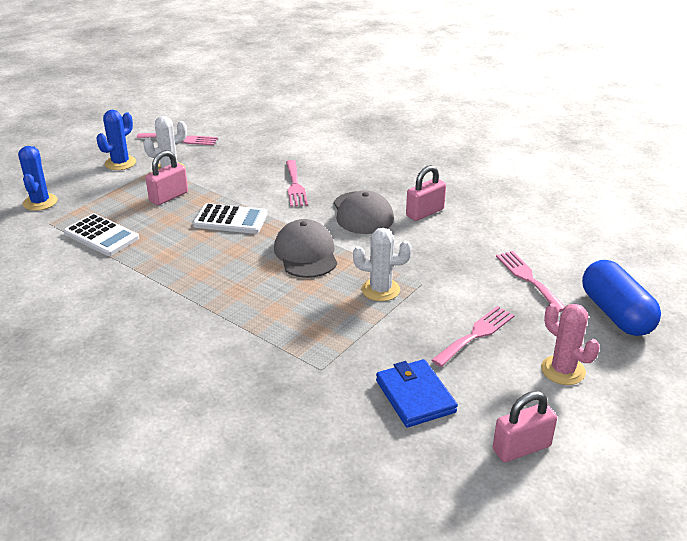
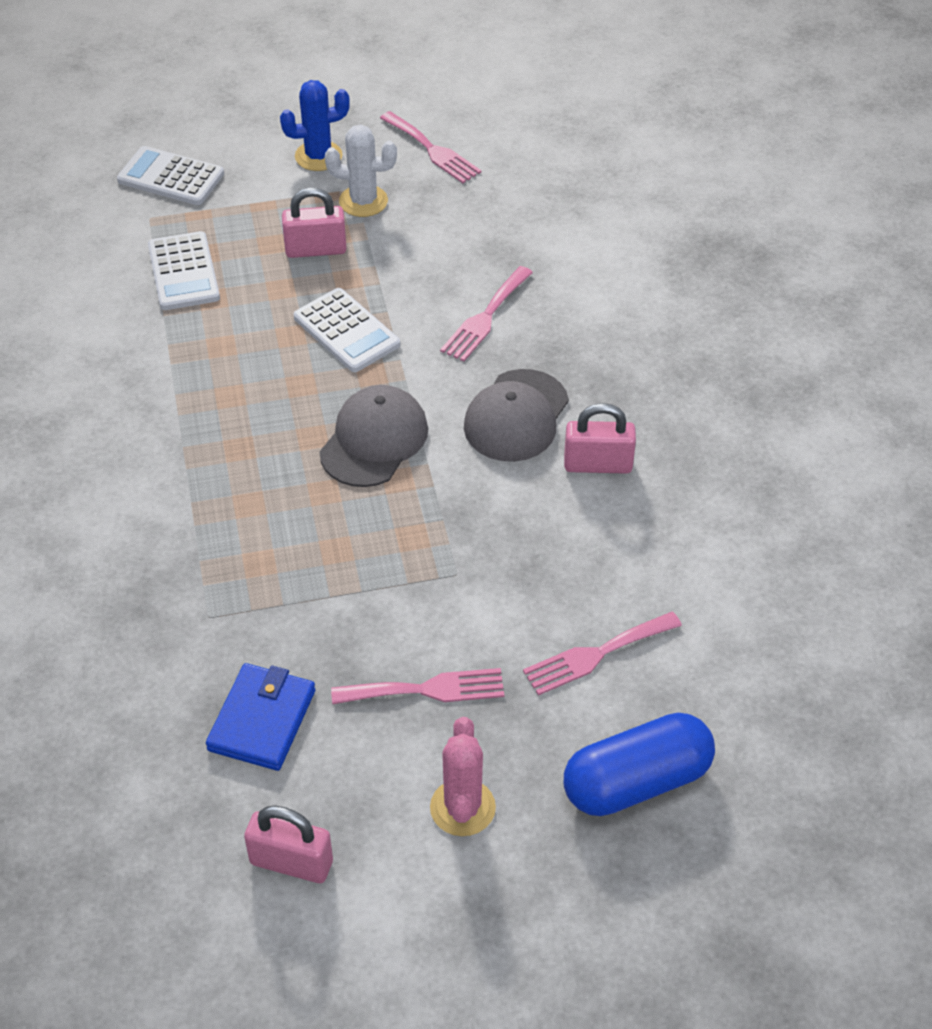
camera: 40 degrees right, 15 degrees up
blue cactus [18,146,57,211] -> white calculator [117,146,224,205]
white cactus [353,228,412,301] -> none
pink fork [496,251,565,312] -> pink fork turned 135 degrees counterclockwise [523,612,682,695]
blue capsule [582,260,661,336] -> blue capsule turned 45 degrees clockwise [564,713,715,816]

